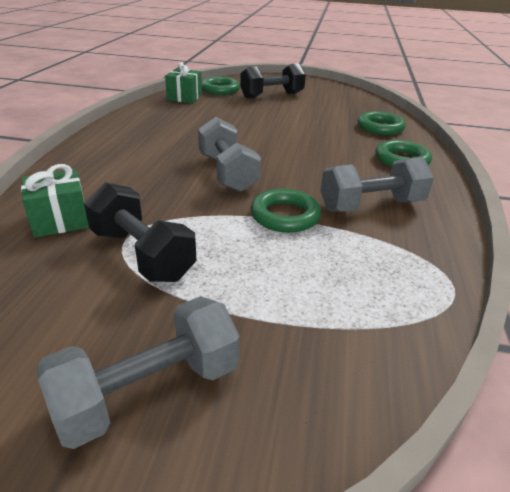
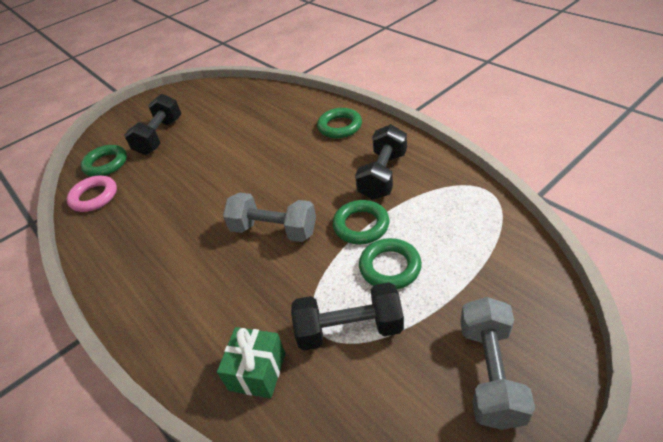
camera: 45 degrees left, 10 degrees up
green gift [165,62,202,103] -> pink ring [67,176,117,212]
grey dumbbell [320,157,434,212] -> black dumbbell [355,124,407,200]
green ring [358,111,406,135] -> green ring moved to [359,238,422,289]

